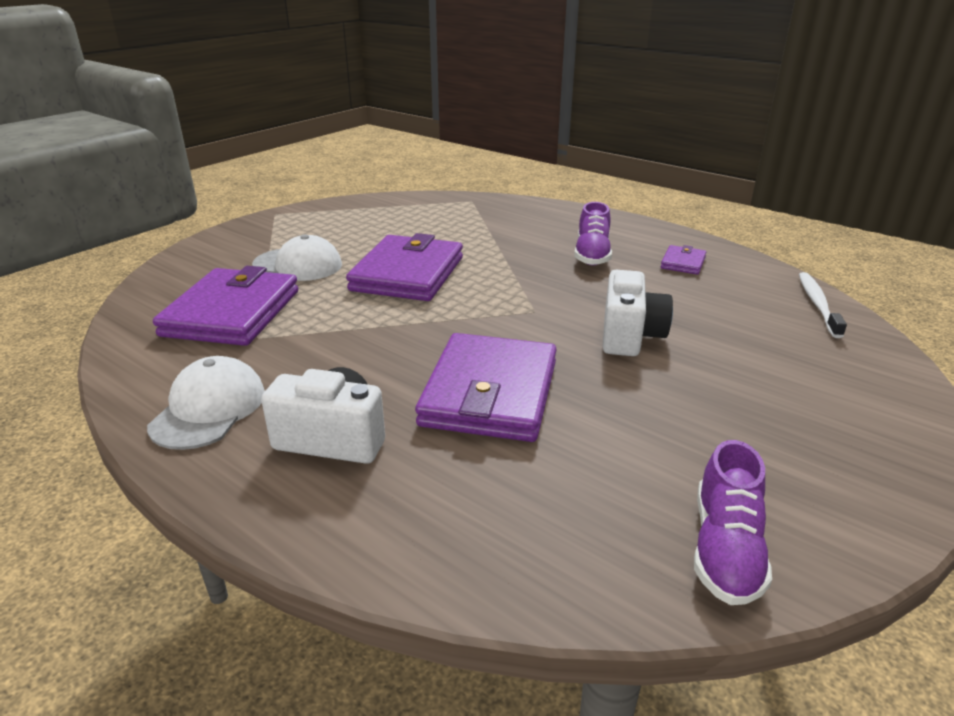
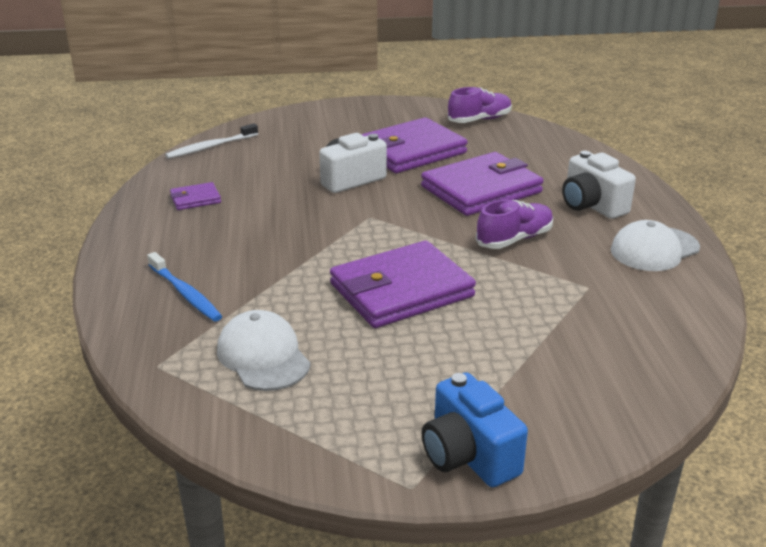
camera: 135 degrees left, 0 degrees up
purple wallet [153,266,299,346] -> purple wallet moved to [361,117,468,173]
white cap [252,234,342,281] -> white cap moved to [217,310,311,391]
purple shoe [574,202,612,266] -> purple shoe moved to [476,200,553,249]
none -> blue toothbrush [147,252,222,322]
none -> blue camera [422,373,528,487]

